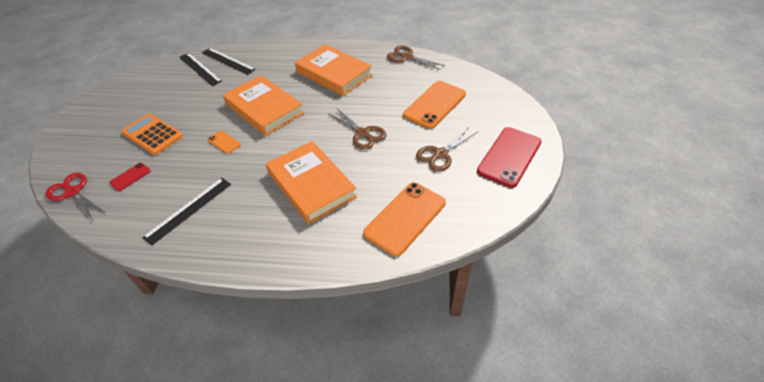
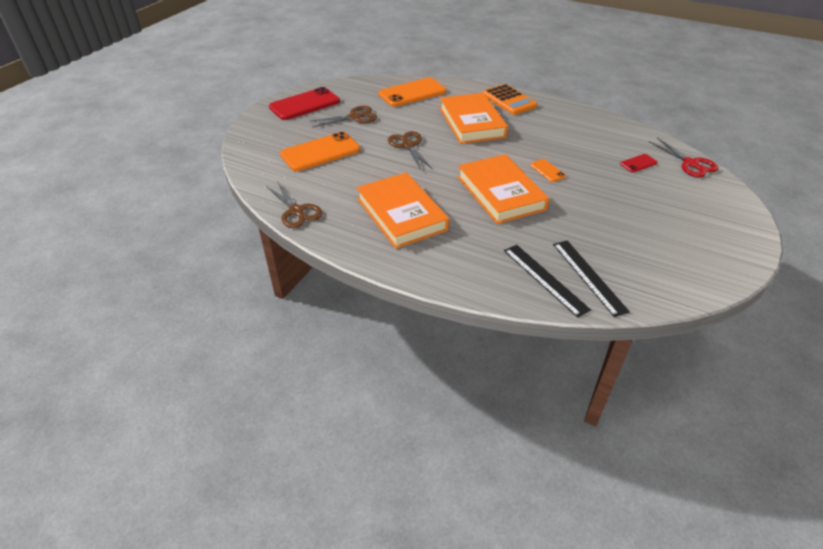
camera: 160 degrees left, 5 degrees down
orange calculator [121,114,183,155] -> orange calculator moved to [483,84,537,115]
black ruler [142,178,231,246] -> none

